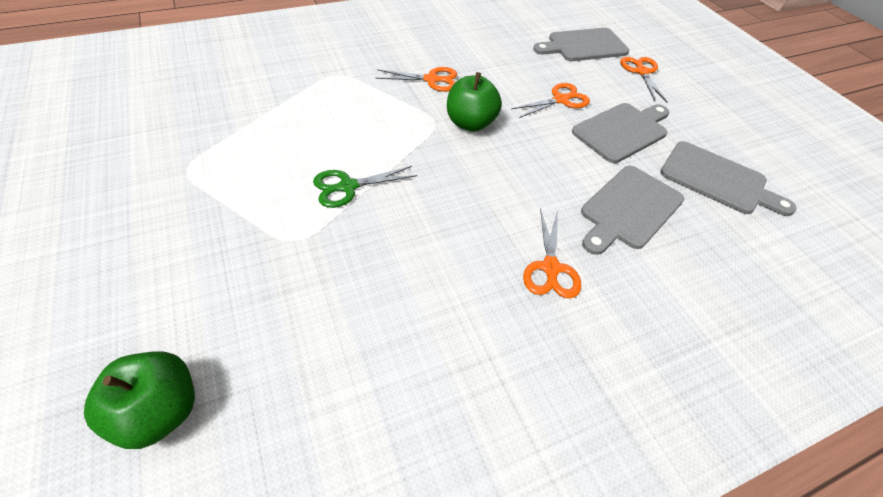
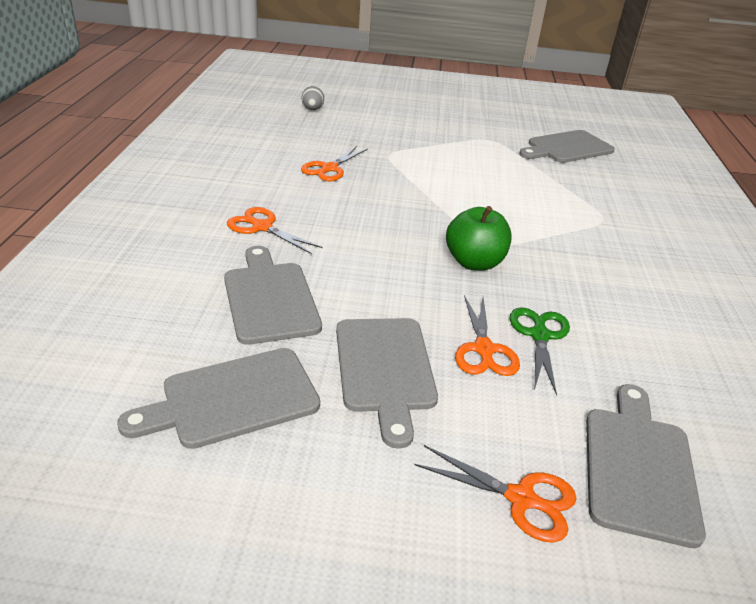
camera: 120 degrees right, 15 degrees down
green apple [84,351,195,449] -> grey egg [302,86,324,110]
green scissors [313,166,417,208] -> green scissors moved to [510,307,570,395]
orange scissors [375,67,457,92] -> orange scissors moved to [301,147,368,181]
none -> grey cutting board [519,130,615,163]

